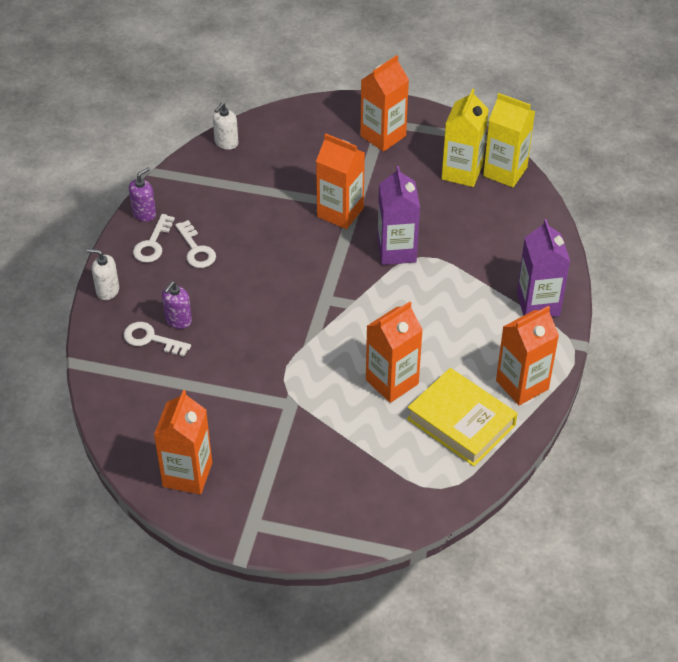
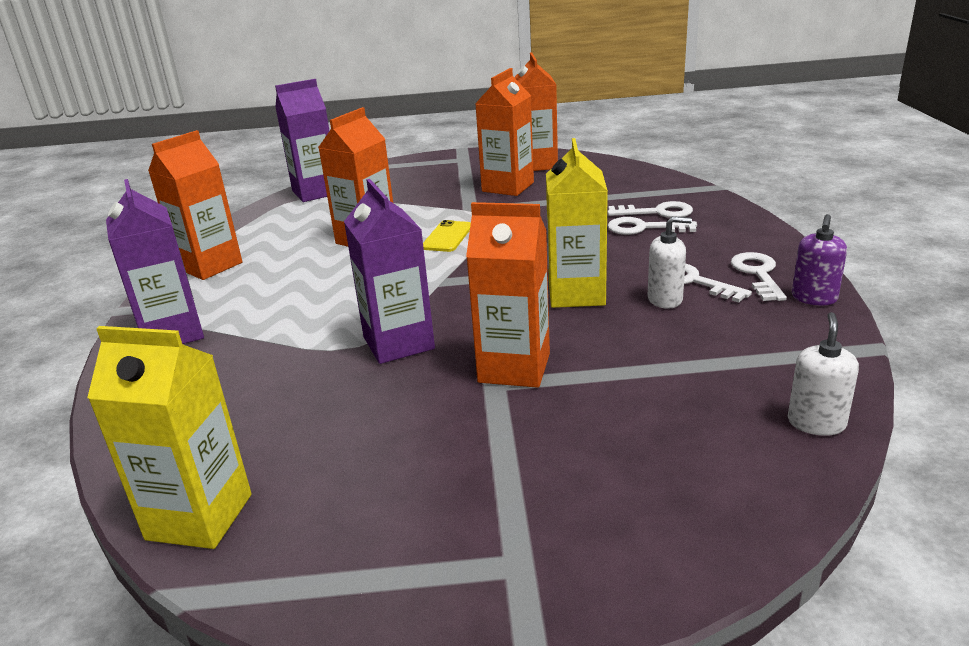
camera: 165 degrees right, 20 degrees down
white soap dispenser [87,249,119,300] -> white soap dispenser moved to [648,216,692,309]
purple soap dispenser [162,281,192,329] -> white key [608,217,697,235]
orange carton [360,55,409,152] -> orange carton moved to [475,68,534,196]
yellow book [407,368,518,466] -> none
yellow carton [442,89,489,187] -> yellow carton moved to [546,138,608,308]
none -> purple carton [275,79,329,202]
none -> yellow phone [423,220,471,252]

